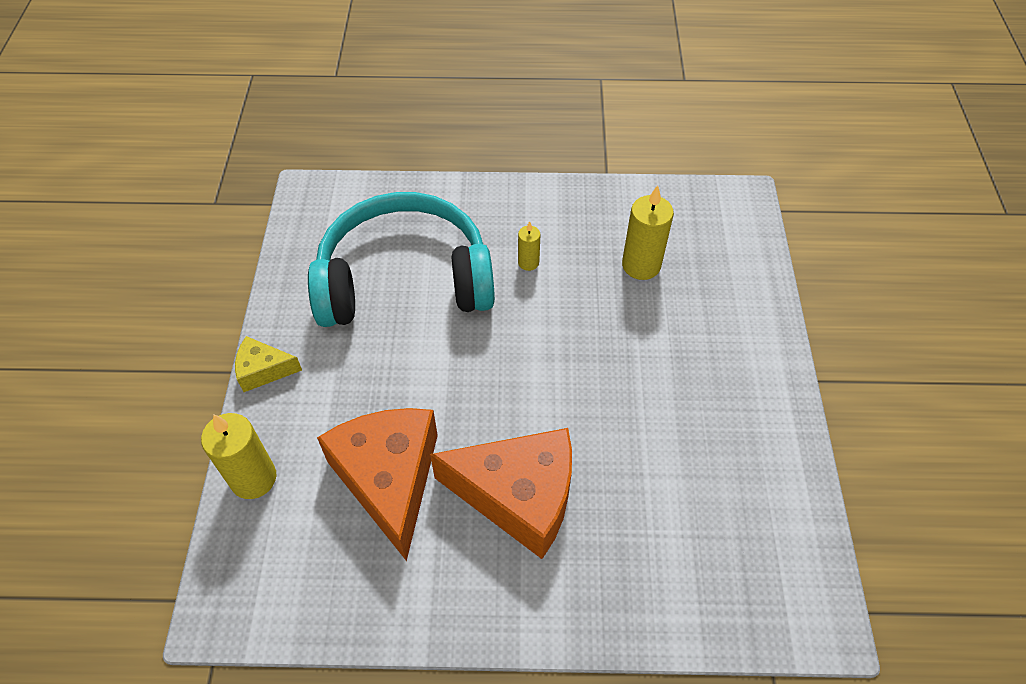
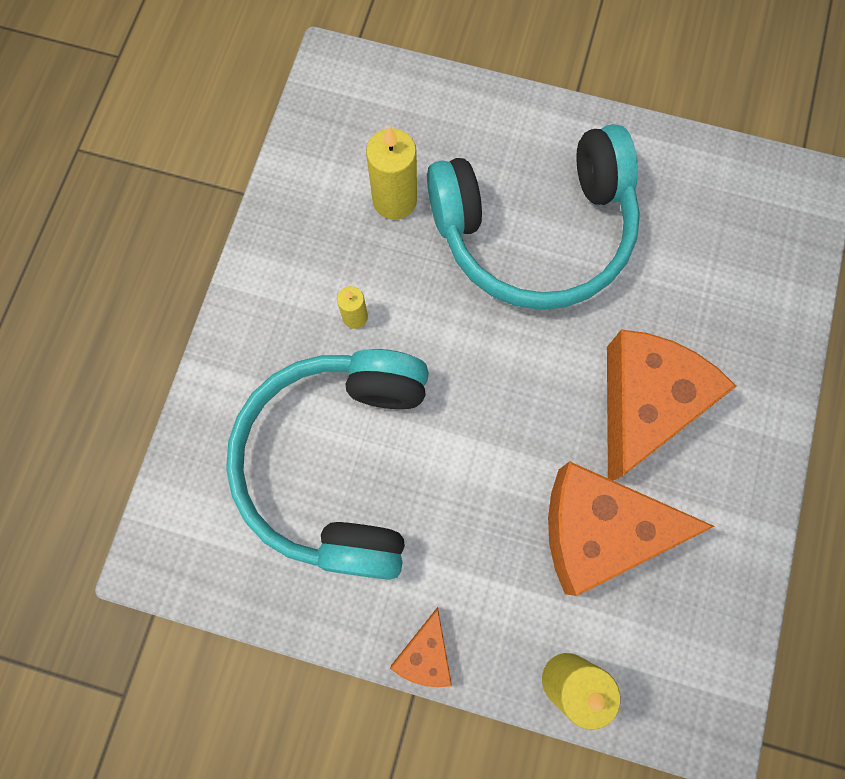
camera: 75 degrees left, 20 degrees up
yellow cheese [235,336,302,392] -> orange cheese [390,607,452,687]
none -> turquoise headphones [427,124,640,310]

